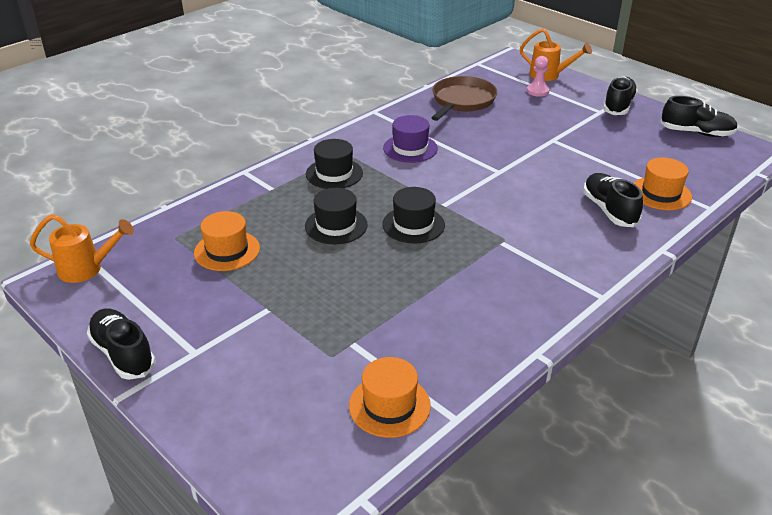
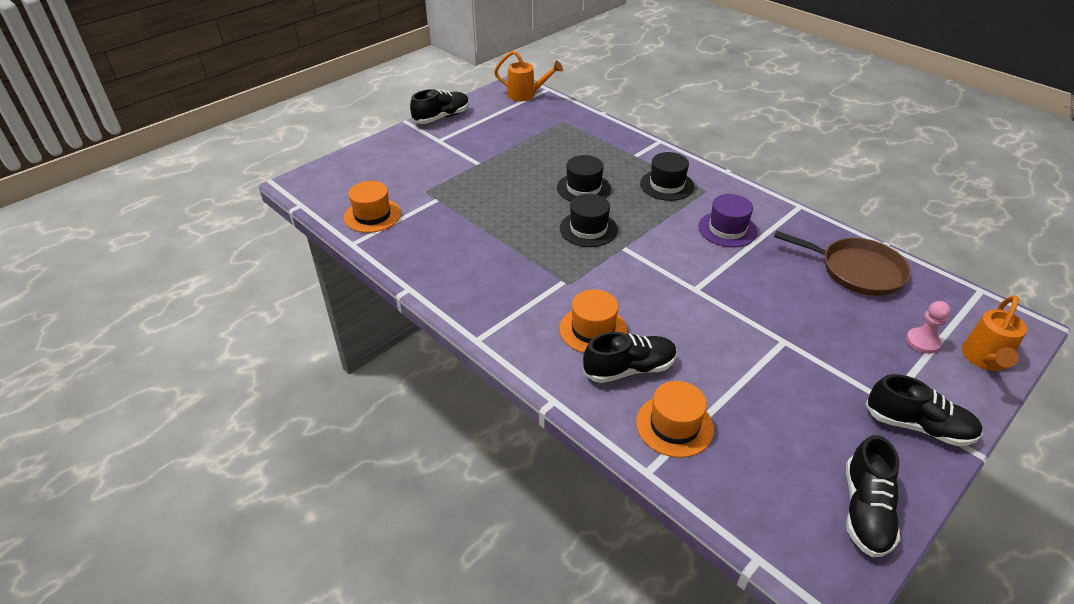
camera: 90 degrees right, 5 degrees up
orange watering can [30,214,134,283] -> orange watering can turned 75 degrees counterclockwise [494,51,563,101]
orange hat [194,211,260,271] -> orange hat moved to [560,289,627,353]

